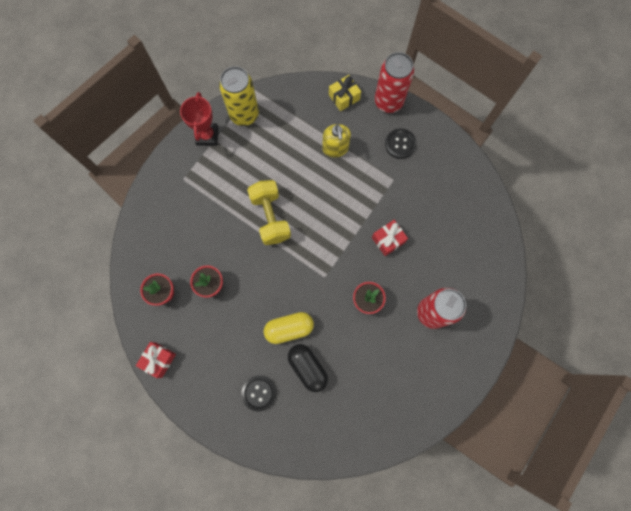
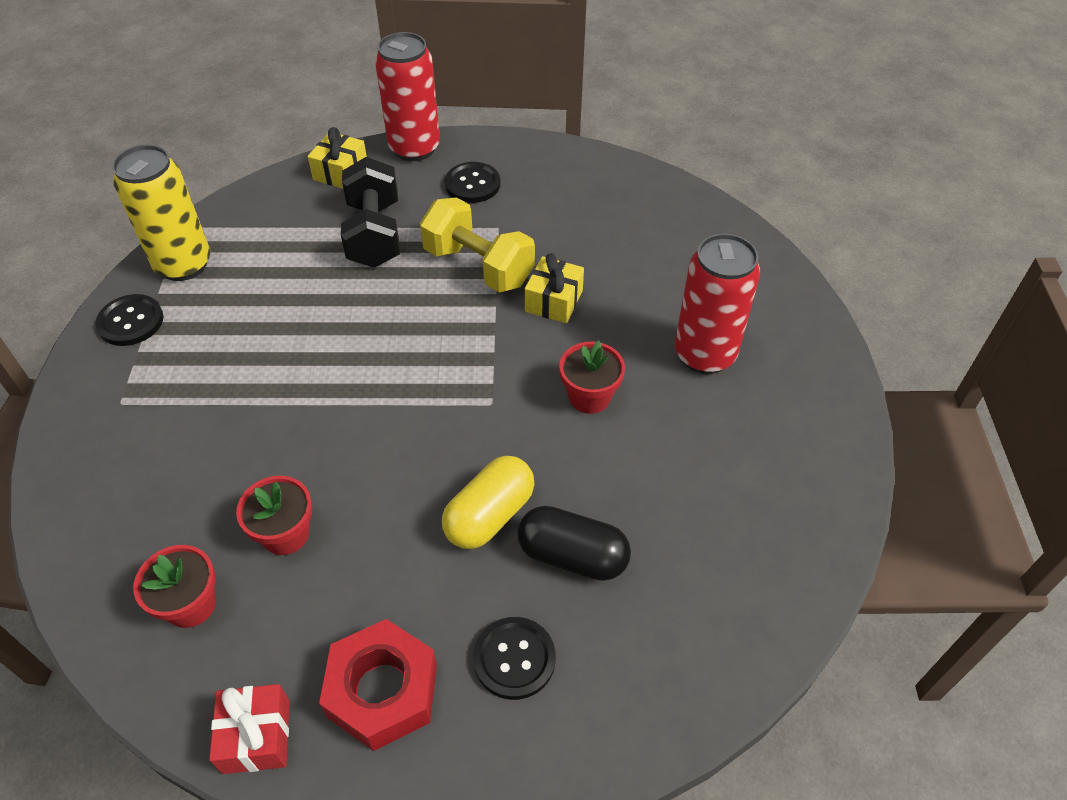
camera: 35 degrees left, 25 degrees down
red trophy [180,92,218,146] -> black button [95,294,164,346]
yellow dumbbell [247,180,291,245] -> yellow dumbbell moved to [420,197,535,293]
yellow soap dispenser [322,124,351,157] -> black dumbbell [341,157,400,268]
red gift [372,220,408,256] -> yellow gift [525,253,584,323]
none -> red nut [319,619,437,751]

